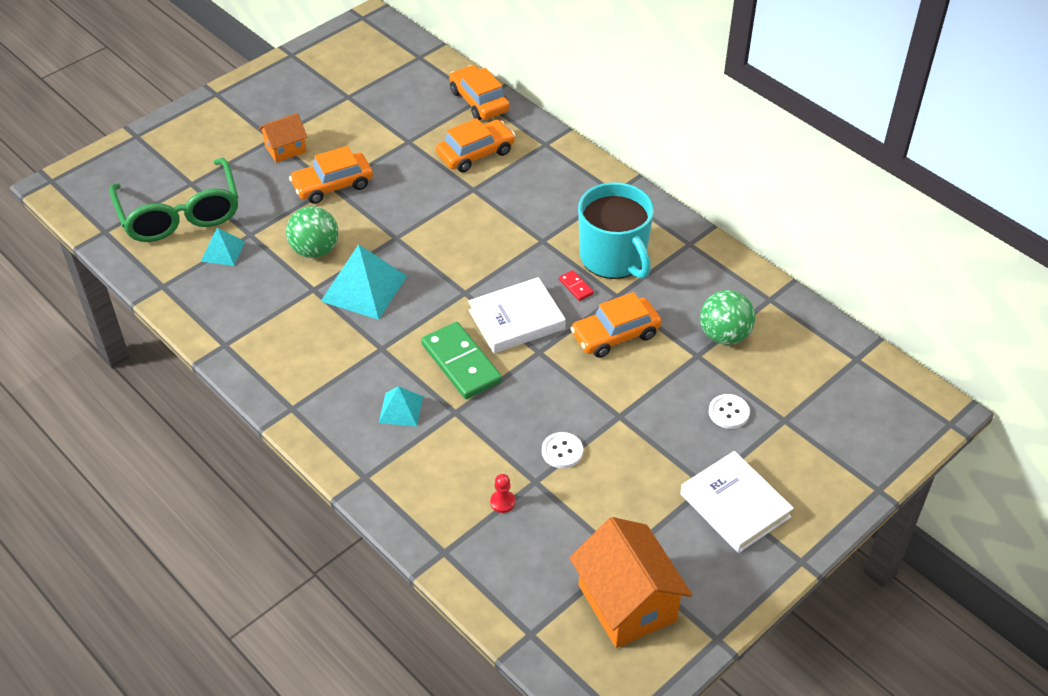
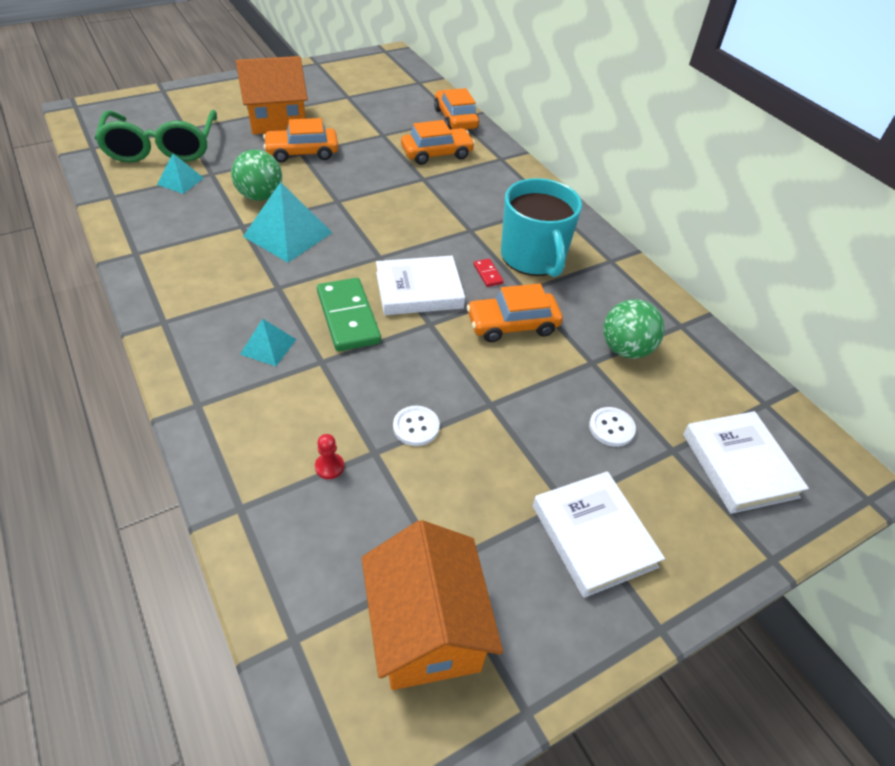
camera: 10 degrees right, 0 degrees up
orange house [259,113,307,163] -> orange house [236,56,308,134], size x1.82
none -> white book [683,411,809,514]

